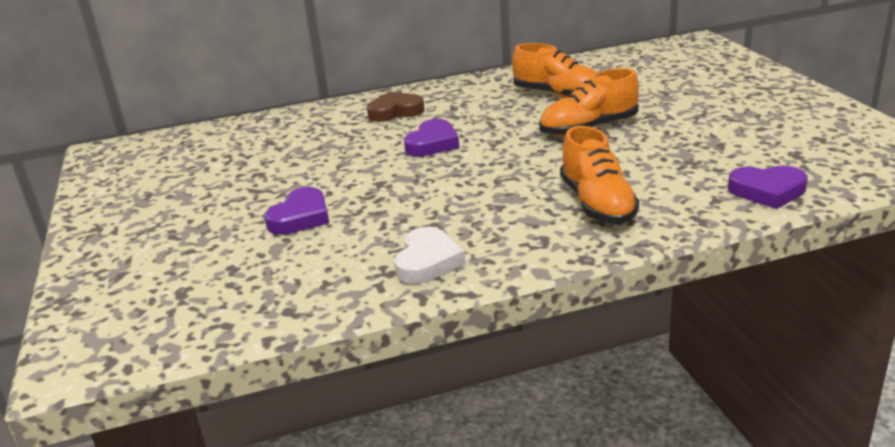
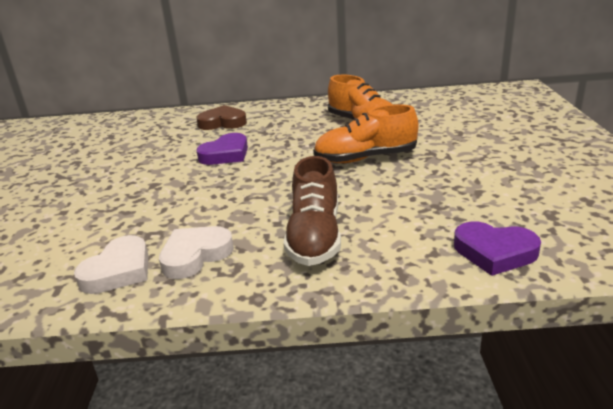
camera: 15 degrees right, 0 degrees up
purple heart [264,187,329,235] -> none
orange shoe [560,126,639,224] -> brown shoe [283,156,341,266]
none -> white heart [159,226,234,279]

